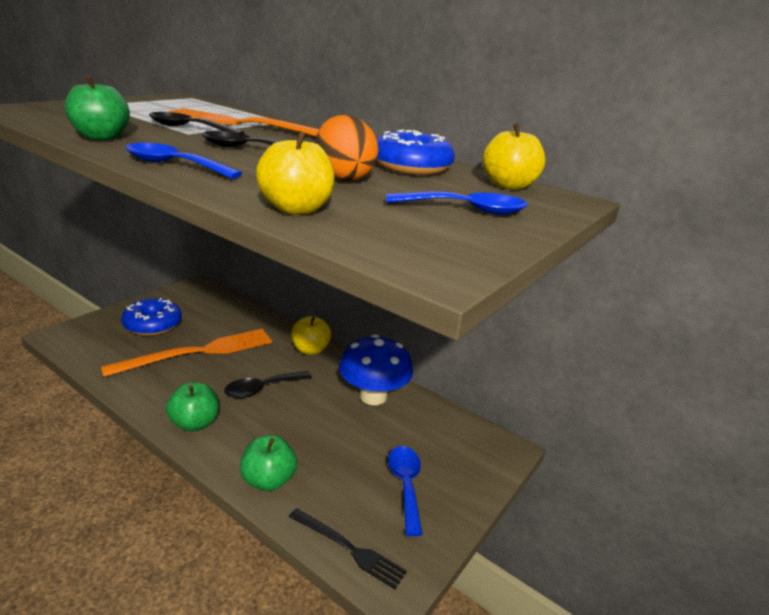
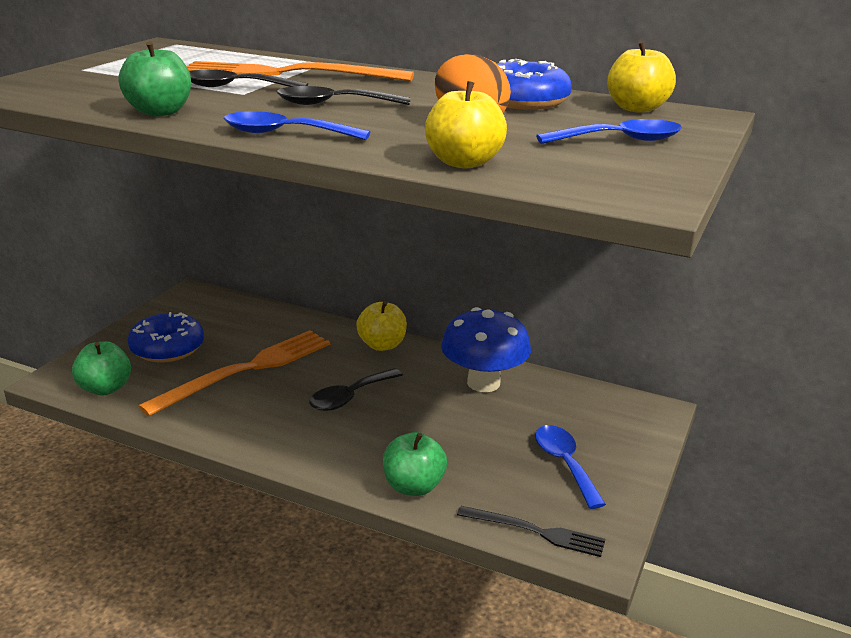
camera: 10 degrees left, 0 degrees up
green apple [166,382,219,432] -> green apple moved to [72,341,131,395]

